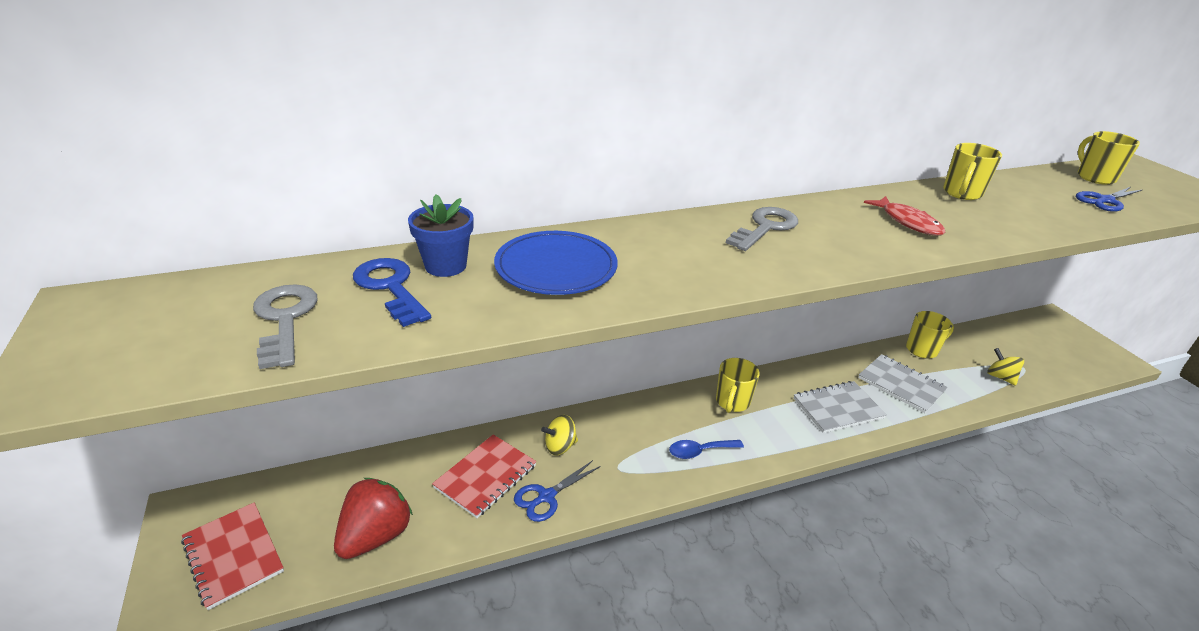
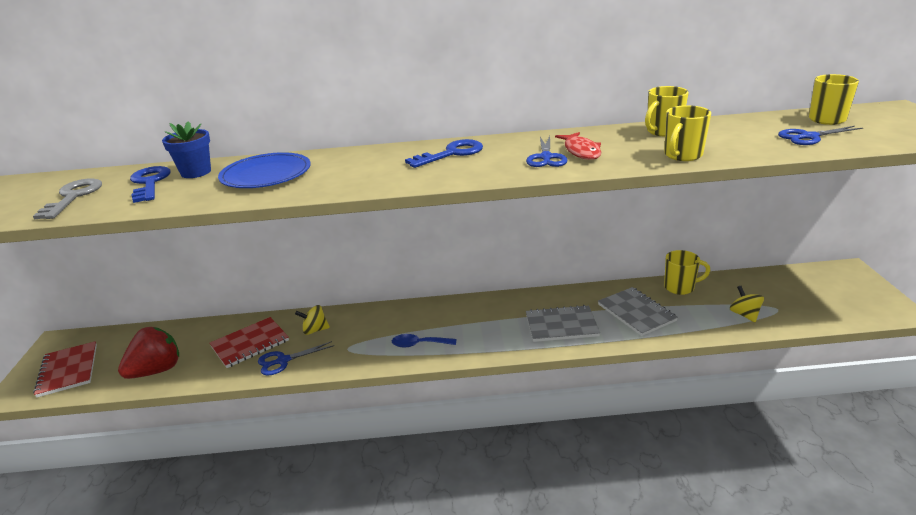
camera: 20 degrees right, 5 degrees down
yellow mug [716,358,760,413] -> yellow mug moved to [664,105,711,161]
grey key [726,207,798,251] -> blue key [405,139,483,168]
none -> blue scissors [526,136,568,167]

